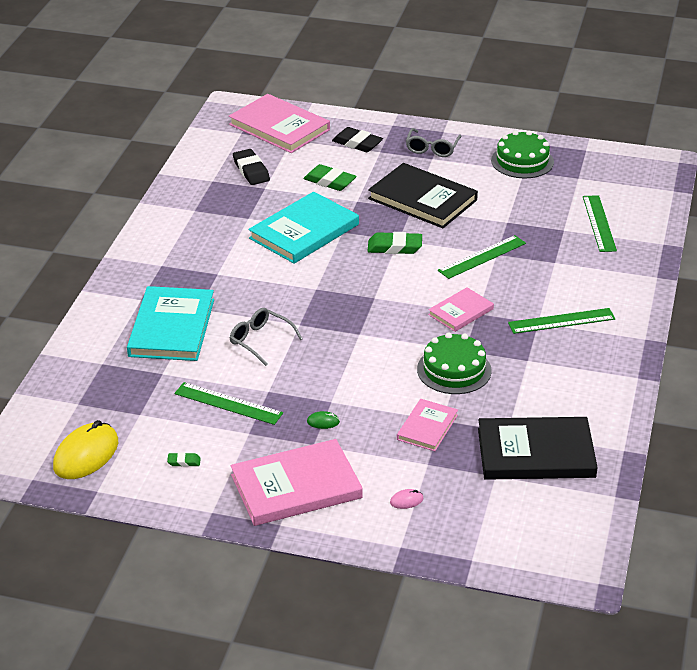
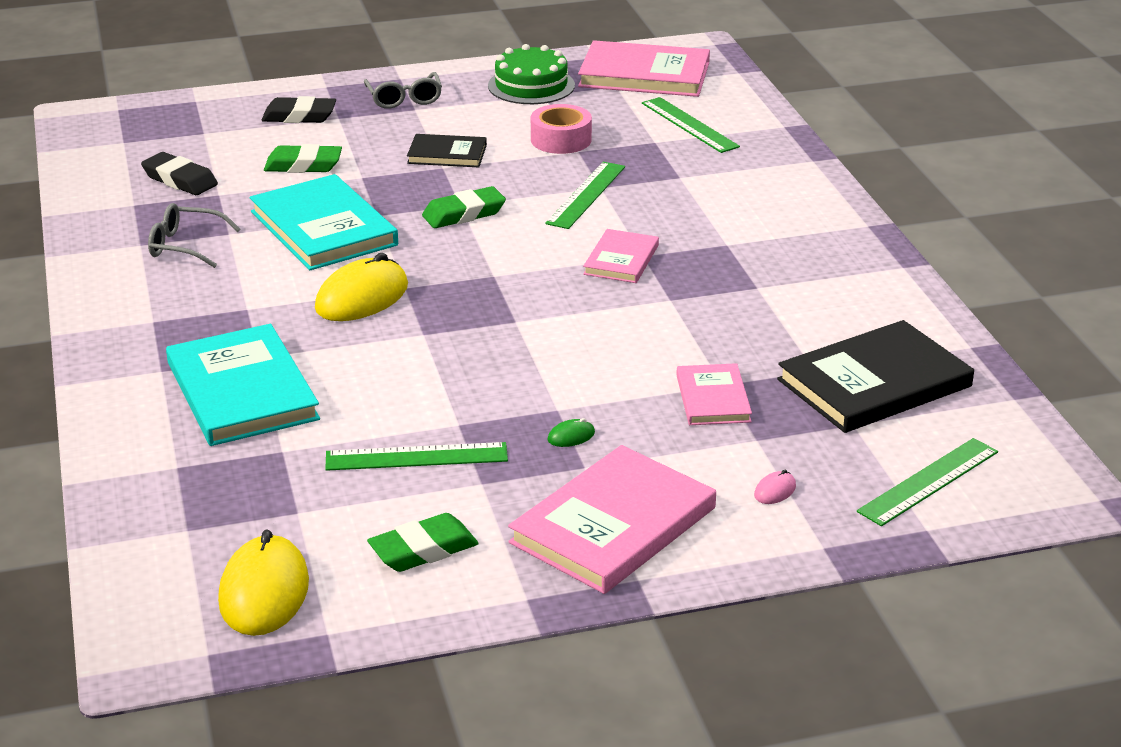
camera: 30 degrees left, 5 degrees down
green eraser [167,452,201,467] -> green eraser [367,513,479,572], size x1.98
pink book [229,94,330,153] -> pink book moved to [578,40,710,97]
grey glasses [230,308,303,366] -> grey glasses moved to [148,203,240,268]
turquoise book [248,192,359,264] -> turquoise book turned 45 degrees counterclockwise [250,174,398,270]
black book [368,163,478,228] -> black book [407,134,487,167], size x0.55
green cake [417,332,492,394] -> none
green ruler [508,308,615,334] -> green ruler moved to [857,438,998,526]
none -> yellow mouse [315,253,408,321]
none -> pink tape [531,104,592,154]

